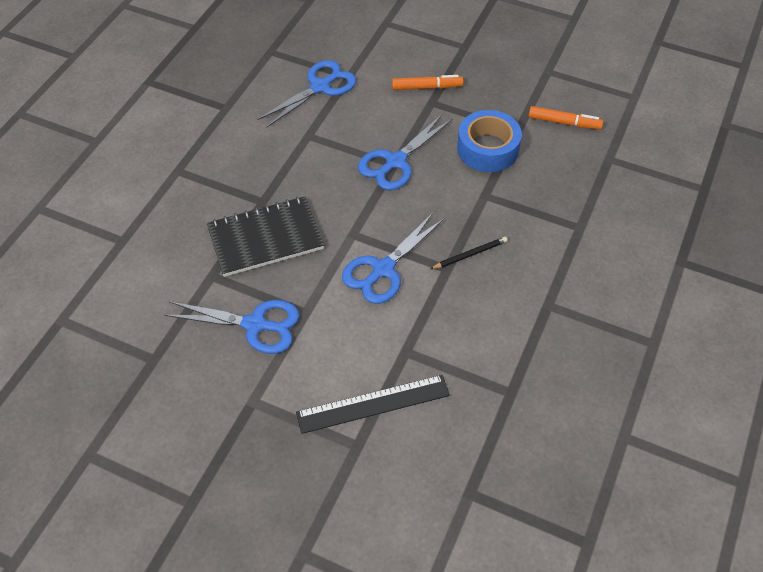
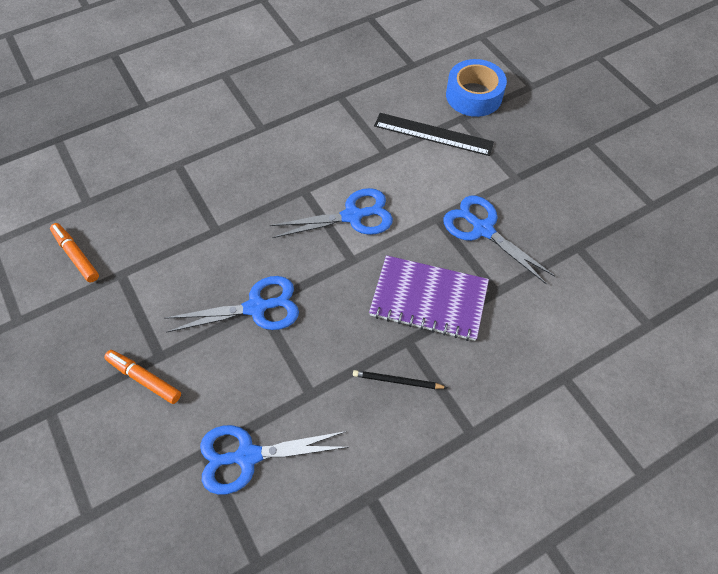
camera: 145 degrees left, 5 degrees up
black notebook [207,196,324,277] -> purple notebook [369,255,489,341]
black pencil [430,237,508,269] -> black pencil moved to [353,370,448,389]
blue tape [457,110,522,172] -> blue tape moved to [446,59,507,117]

